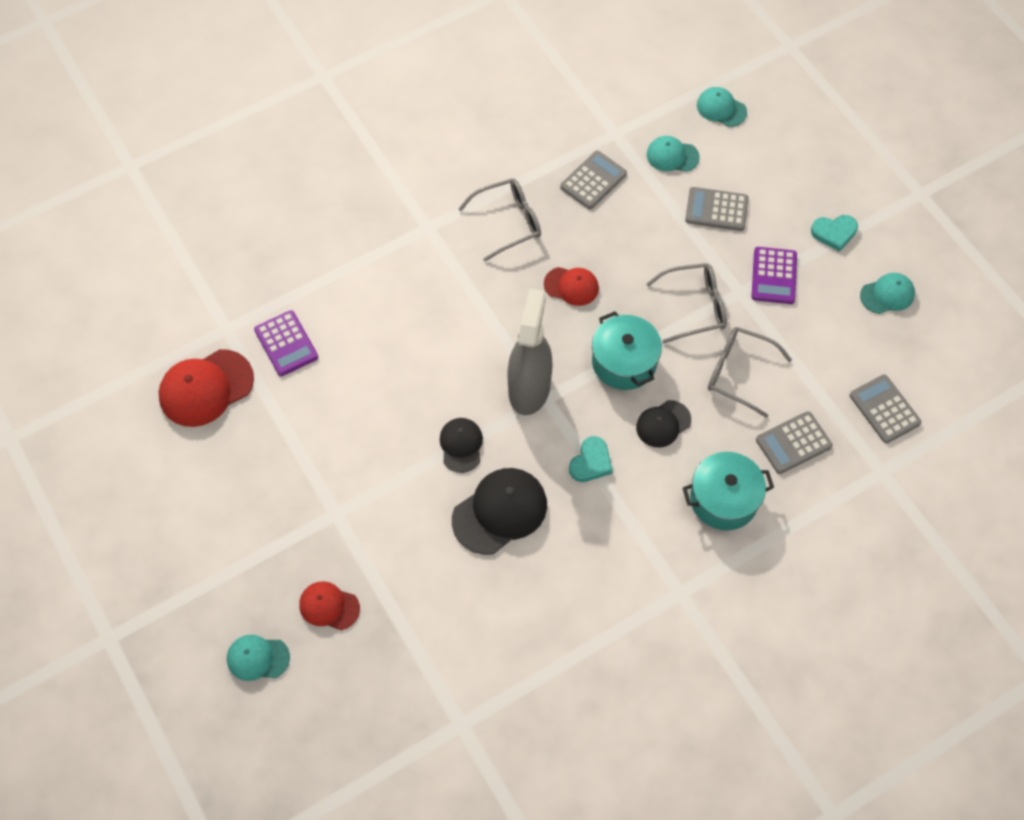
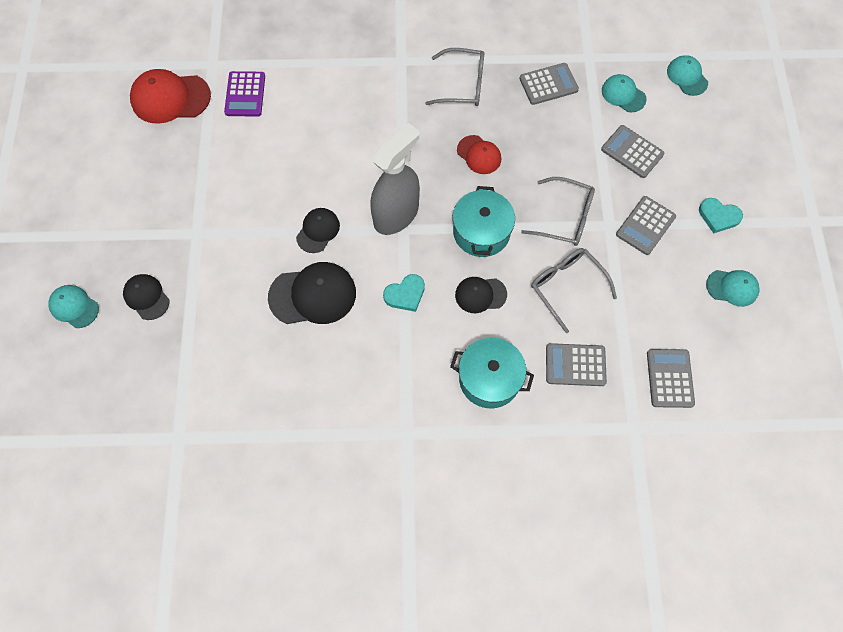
camera: 30 degrees right, 5 degrees up
red cap [299,581,360,630] -> black cap [123,274,170,320]
purple calculator [751,247,797,304] -> grey calculator [616,196,676,255]

